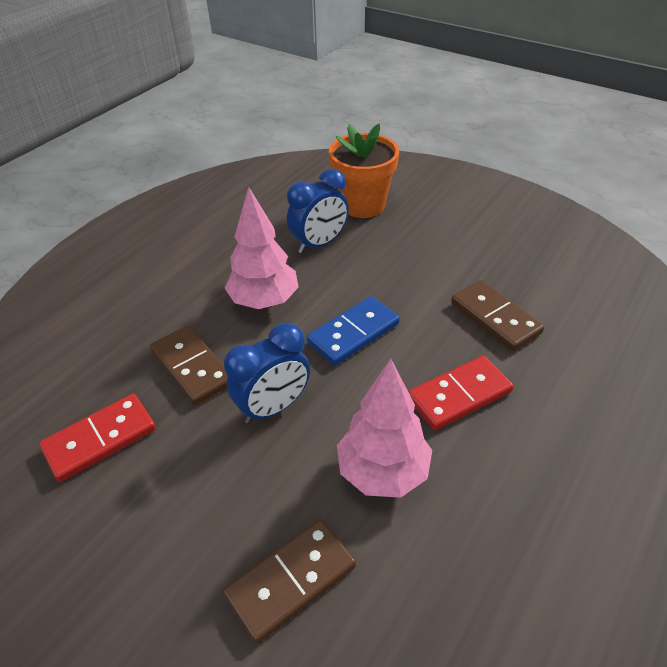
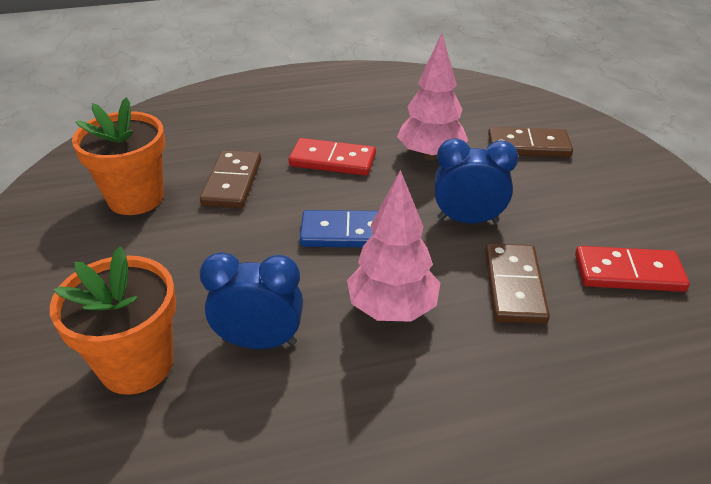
camera: 140 degrees left, 5 degrees down
none -> orange flower pot [72,97,165,215]

